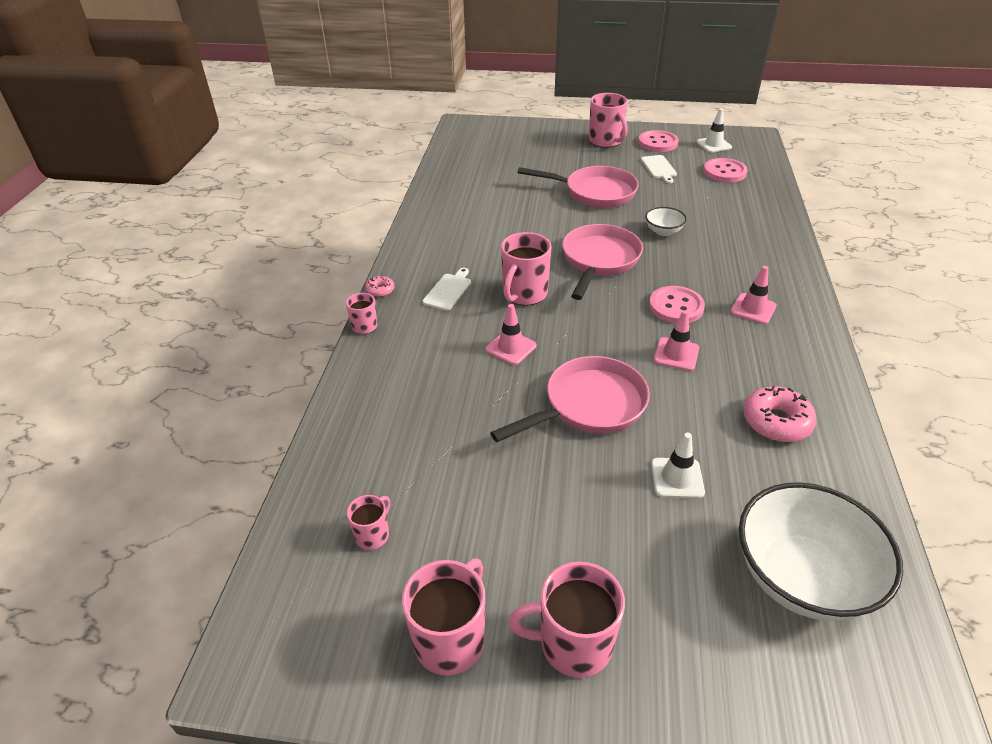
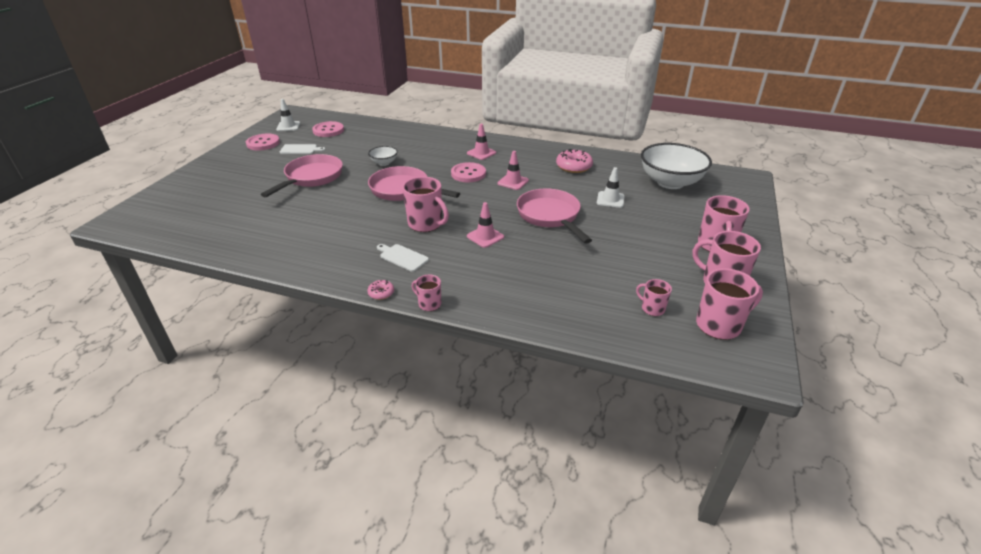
camera: 80 degrees left, 5 degrees down
pink mug [589,93,628,148] -> pink mug moved to [696,268,763,340]

